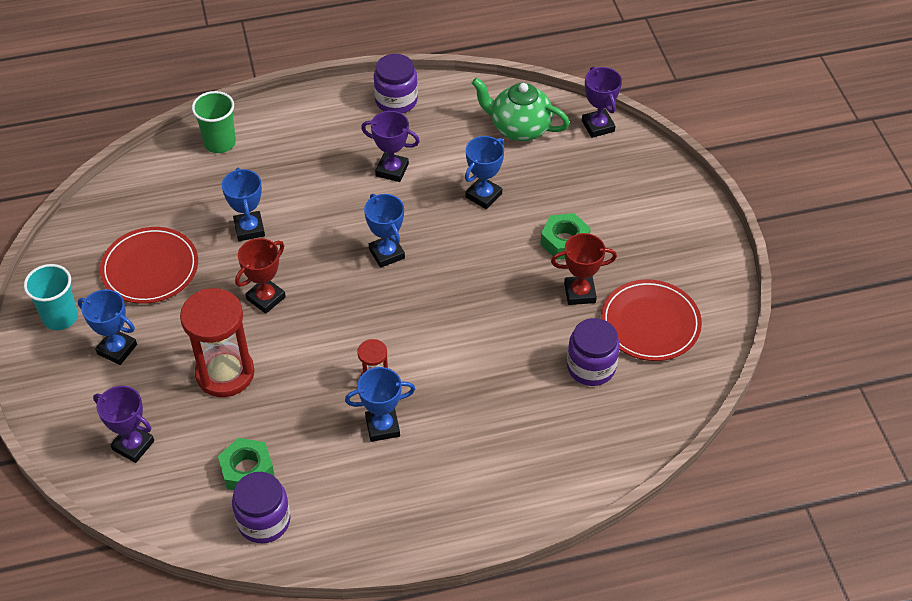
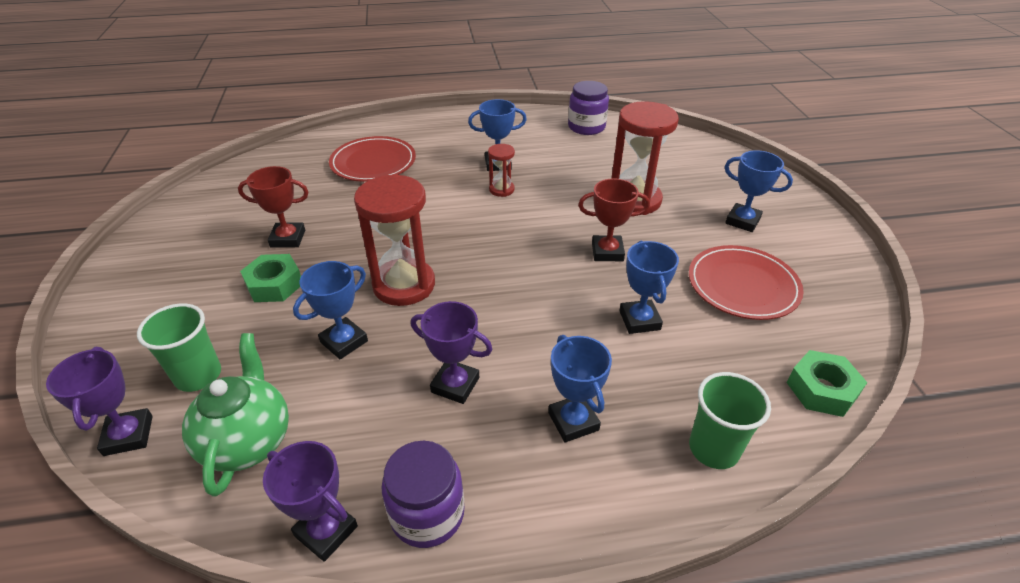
camera: 175 degrees left, 10 degrees down
turquoise cup [24,264,78,330] -> none
purple trophy [93,386,154,463] -> purple trophy moved to [263,441,358,562]
green nut [218,438,274,490] -> green nut moved to [787,350,867,417]
red trophy [235,238,286,314] -> red trophy turned 45 degrees clockwise [578,178,650,261]
blue trophy [364,194,405,268] -> blue trophy moved to [548,335,612,442]
green teapot [472,78,570,141] -> green teapot turned 120 degrees counterclockwise [182,333,289,497]
purple jar [567,318,620,386] -> none
red plate [601,279,702,361] -> red plate moved to [329,136,416,182]
none -> green cup [137,304,221,392]
none -> red hourglass [354,174,435,306]

